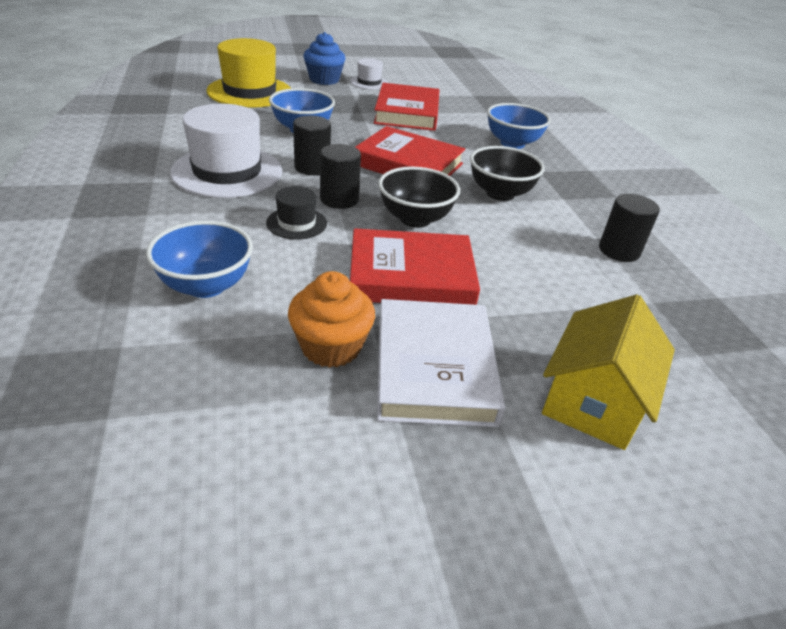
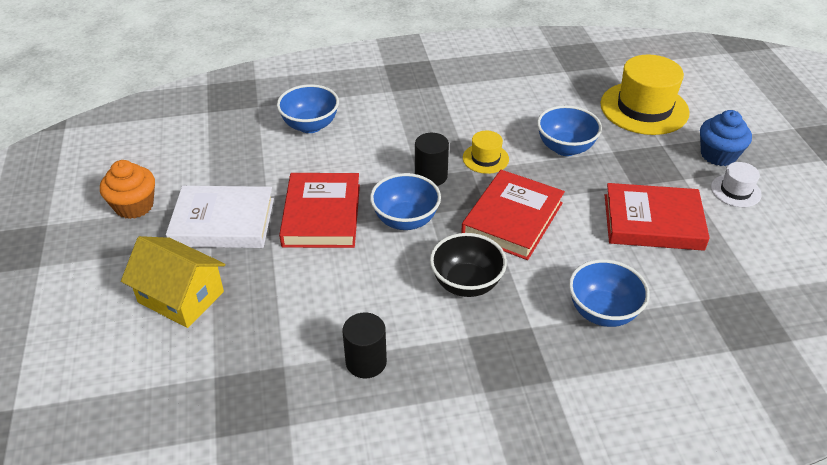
camera: 95 degrees right, 5 degrees up
white hat [170,104,282,198] -> none
black hat [266,186,327,240] -> none
orange cupcake [288,271,375,368] -> orange cupcake moved to [100,160,155,219]
black cylinder [293,116,331,175] -> yellow hat [463,131,509,174]
black bowl [378,167,460,228] -> blue bowl [370,173,441,230]

